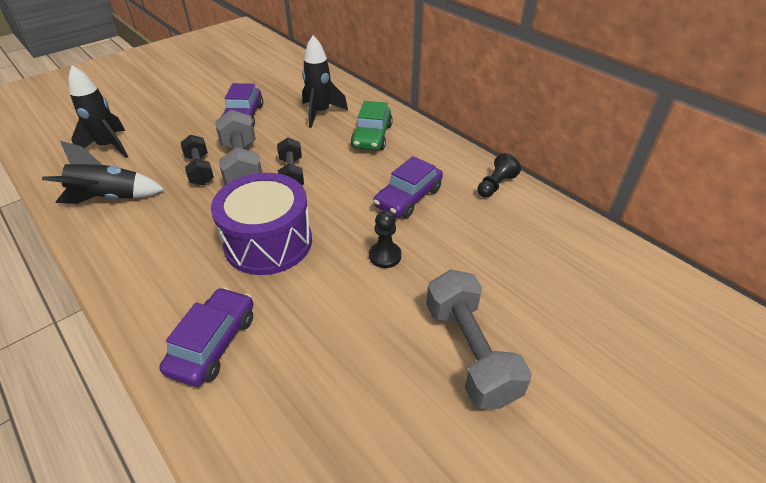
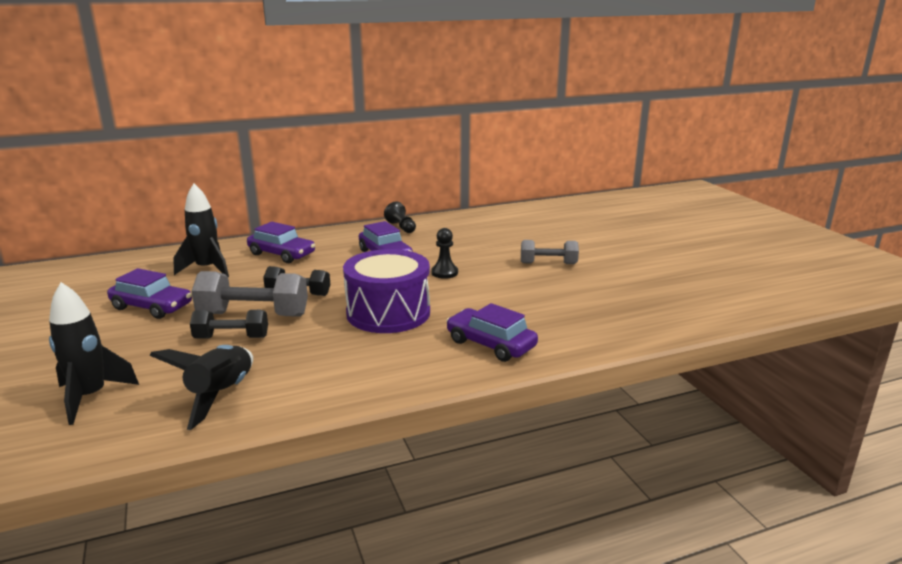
camera: 70 degrees left, 20 degrees down
green car [351,101,393,150] -> purple car [247,222,315,263]
grey dumbbell [426,269,532,409] -> grey dumbbell [521,240,579,264], size x0.63

